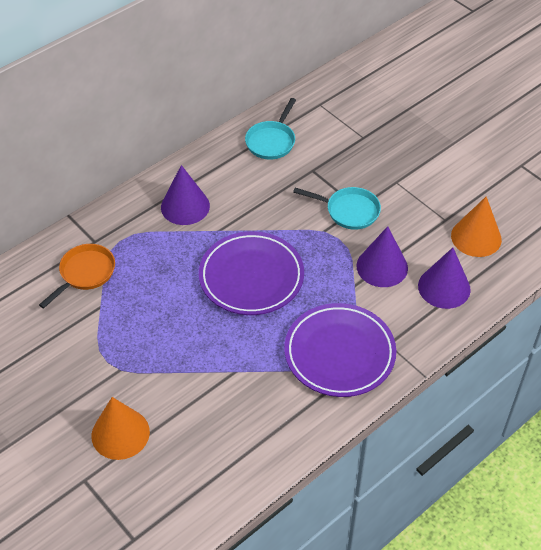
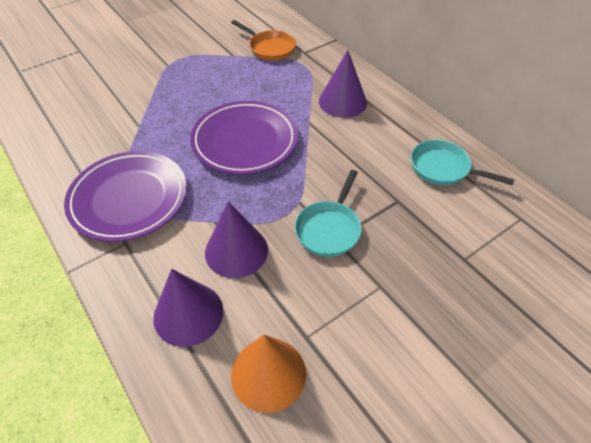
camera: 95 degrees right, 0 degrees up
orange cone [91,397,150,460] -> none

